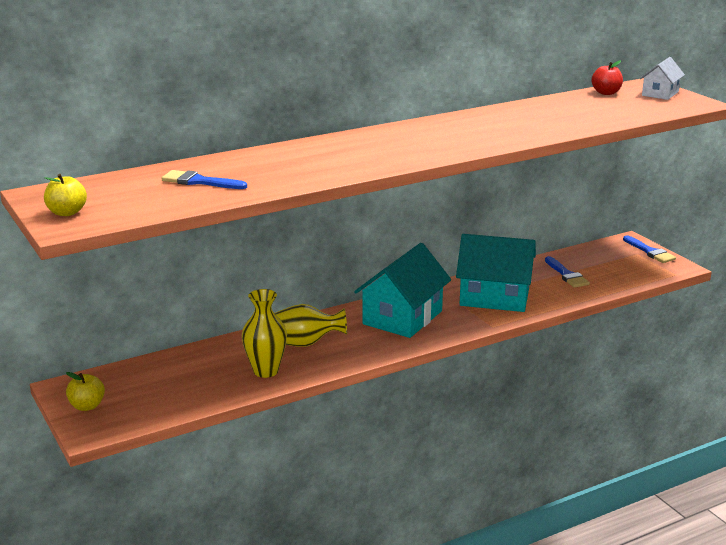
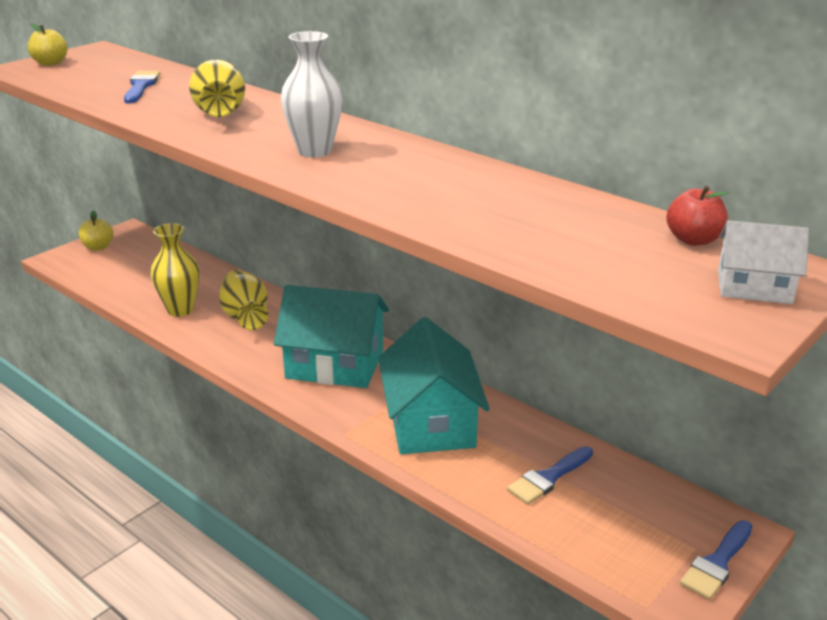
camera: 70 degrees right, 5 degrees up
none -> yellow vase [189,60,245,117]
none -> white vase [281,31,343,157]

